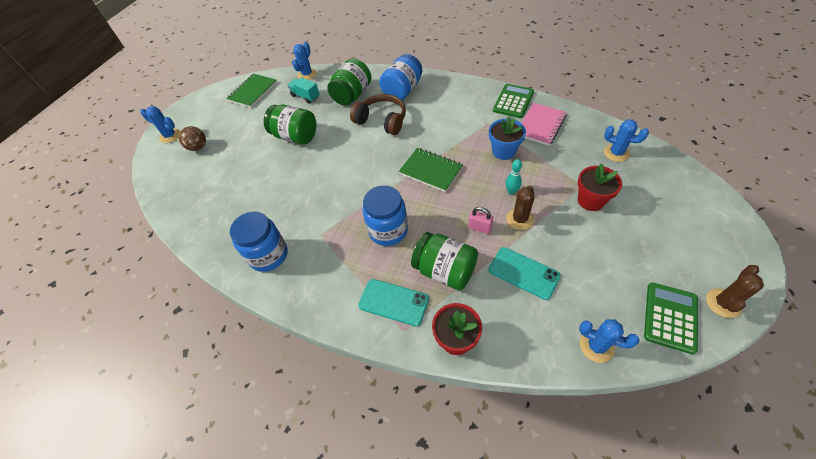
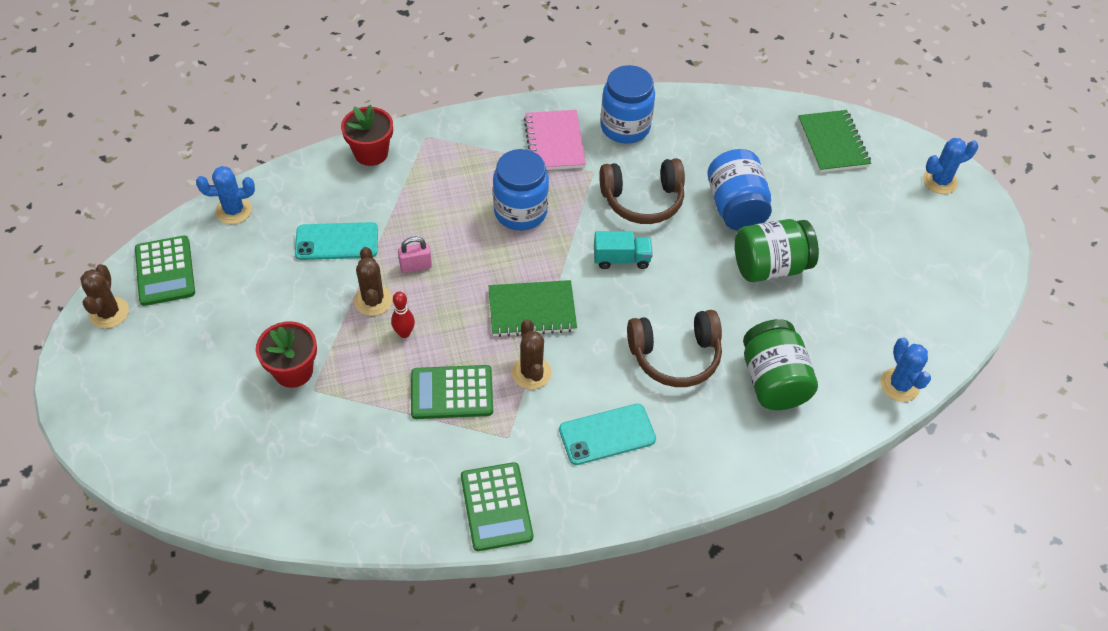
camera: 135 degrees right, 0 degrees up
brown ball [179,126,206,151] -> none
green notebook [226,74,277,108] -> green notebook moved to [798,110,871,172]
turquoise truck [287,77,320,104] -> turquoise truck moved to [594,231,653,269]
turquoise phone [358,279,429,326] -> turquoise phone moved to [559,404,656,465]
blue jar [379,54,422,100] -> blue jar moved to [707,149,772,230]
green jar [411,232,478,290] -> none
blue flower pot [489,116,526,160] -> green calculator [411,365,493,419]
turquoise bowling pin [506,159,522,195] -> red bowling pin [391,292,415,338]
pink notebook [521,103,567,146] -> pink notebook moved to [524,110,586,170]
blue cactus [604,119,649,162] -> none
none -> brown cactus [512,319,552,389]
none -> brown headphones [599,158,685,224]

